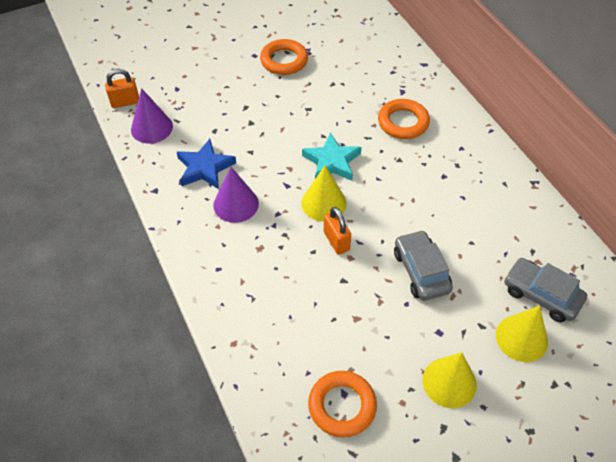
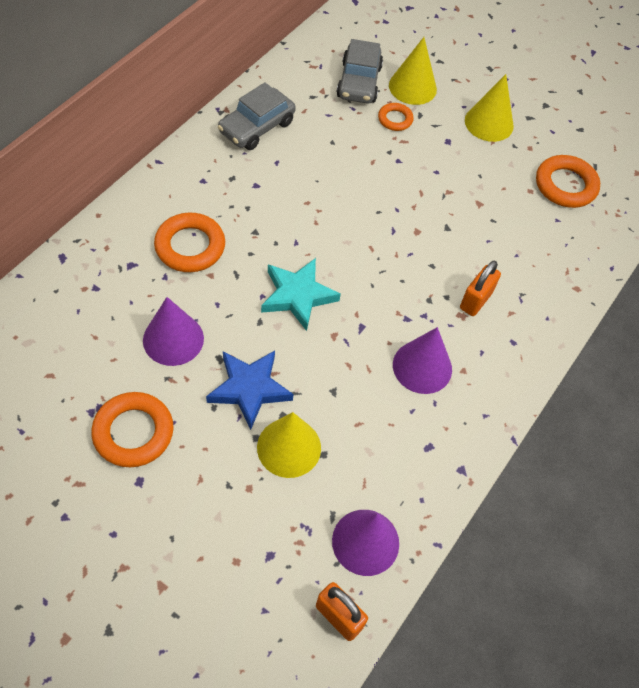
camera: 125 degrees left, 5 degrees up
blue star [177,139,236,189] -> blue star moved to [206,351,294,430]
yellow cone [301,166,347,221] -> yellow cone moved to [257,412,321,478]
orange padlock [324,207,351,255] -> orange padlock moved to [460,261,501,316]
grey car [394,230,453,301] -> grey car moved to [218,82,296,150]
none -> purple cone [143,297,204,366]
none -> orange ring [378,103,414,131]

